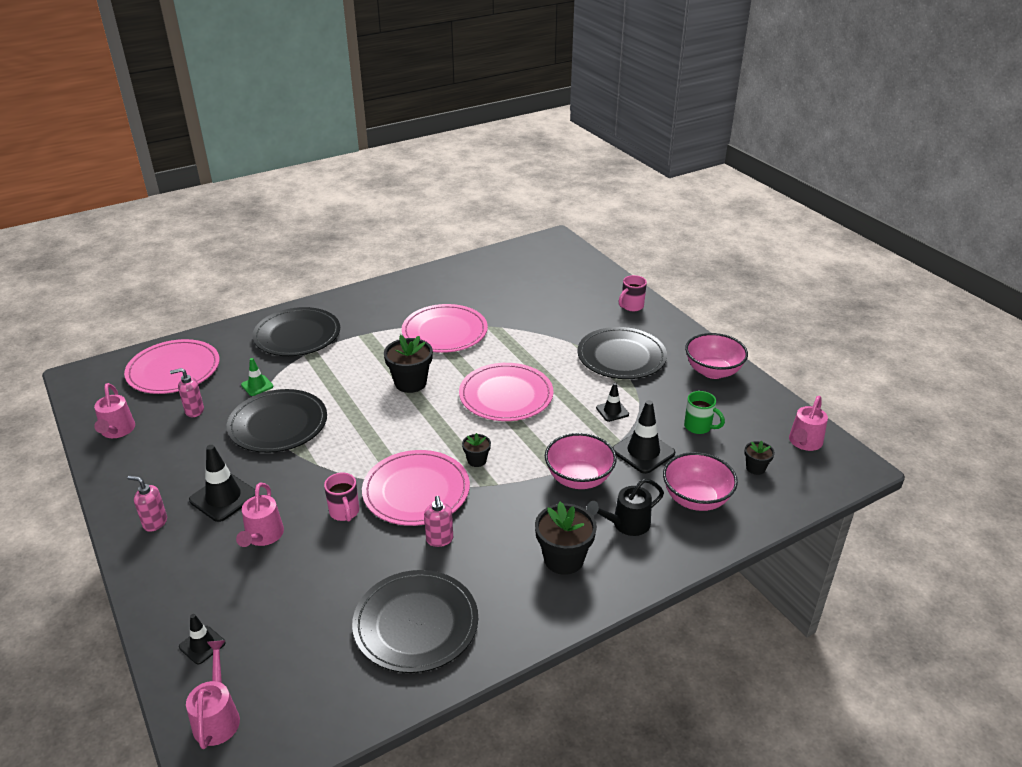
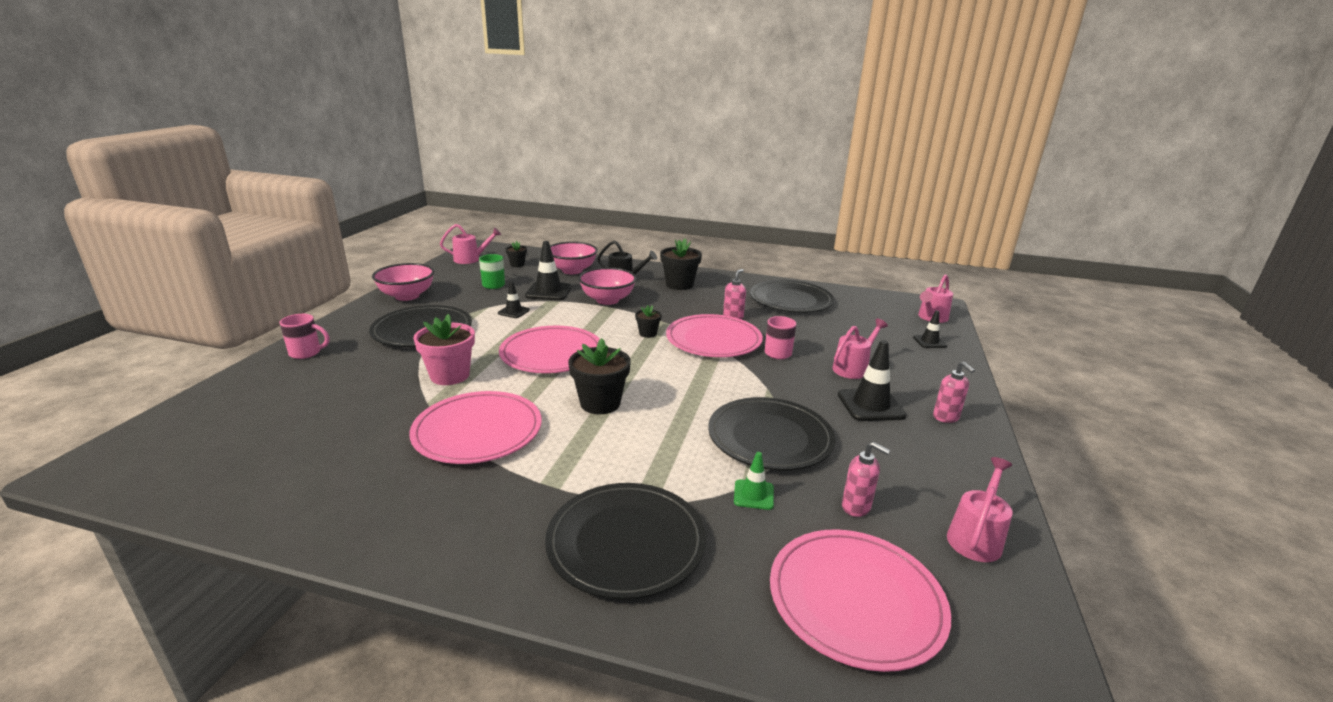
camera: 135 degrees left, 10 degrees down
none -> pink flower pot [413,314,475,385]

